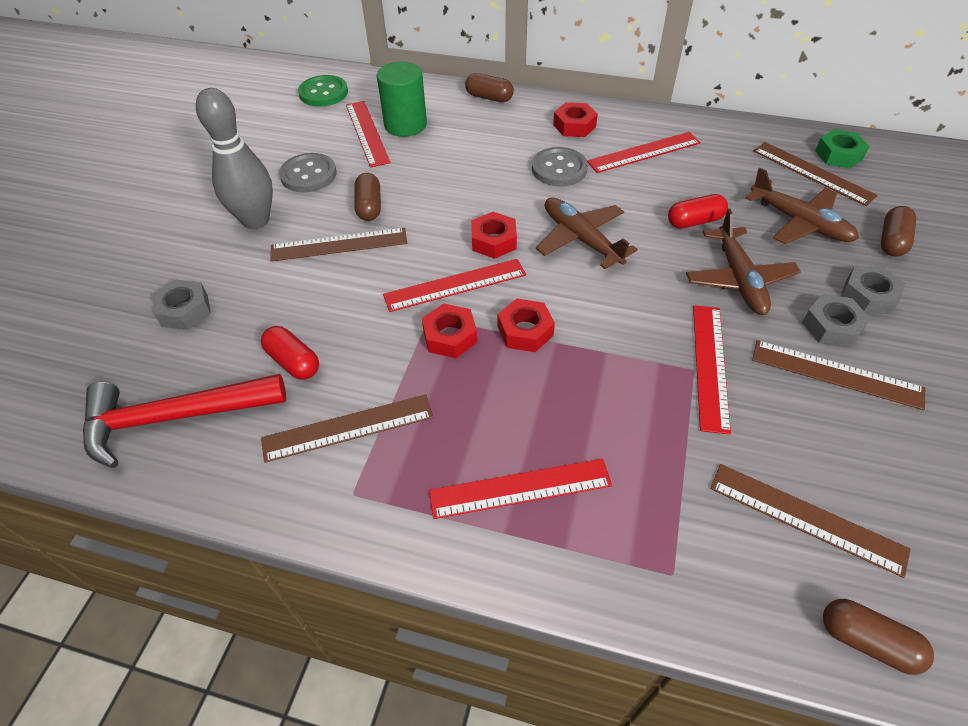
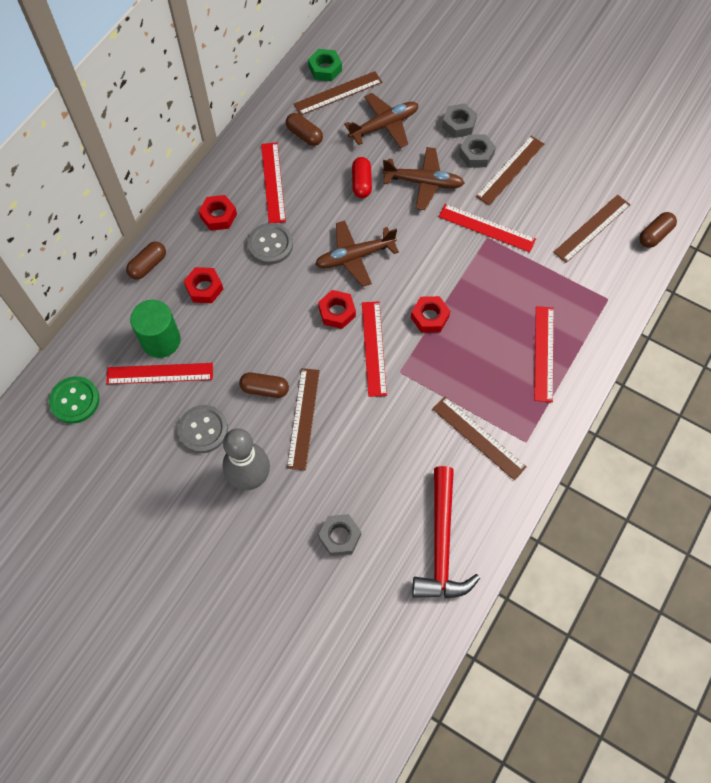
camera: 75 degrees left, 15 degrees up
red capsule [261,326,319,380] -> none
brown ruler [261,394,433,463] -> brown ruler turned 45 degrees counterclockwise [432,396,527,480]
red nut [422,303,477,358] -> red nut moved to [184,267,223,303]
brown capsule [881,206,916,256] -> brown capsule moved to [286,113,323,146]

